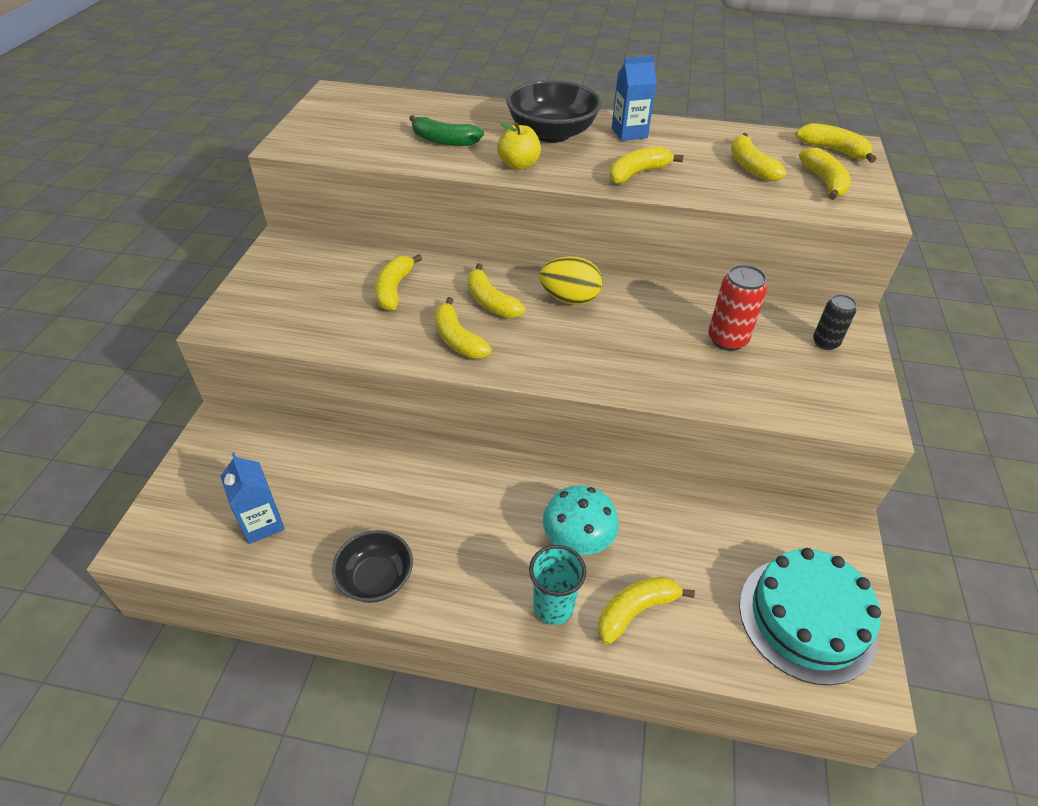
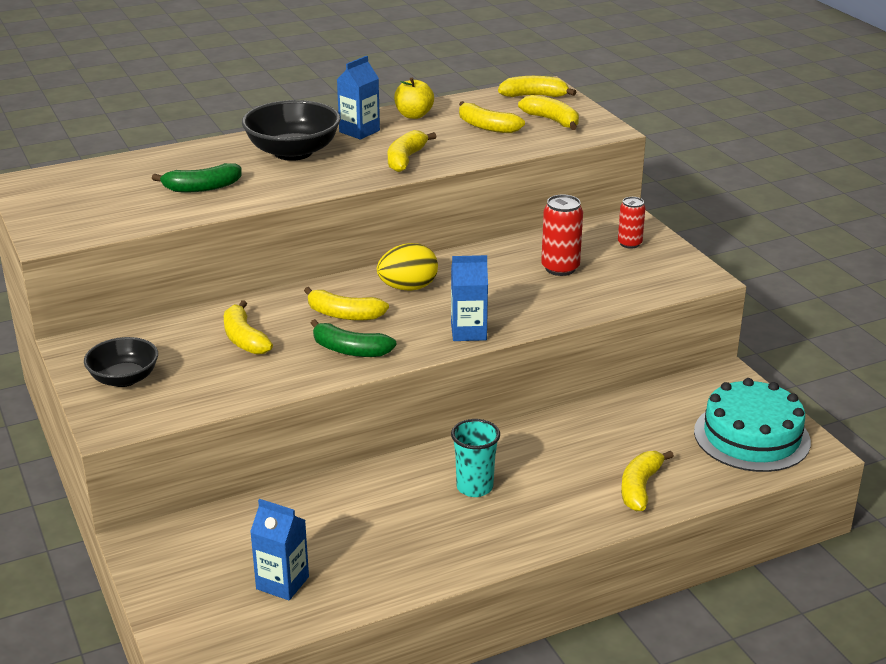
camera: 35 degrees left, 15 degrees down
black bowl [332,530,413,603] -> black bowl moved to [84,337,158,387]
yellow banana [435,297,492,359] -> green banana [311,319,397,357]
yellow apple [497,123,541,170] -> yellow apple moved to [394,78,434,119]
turquoise cup [529,545,586,625] -> turquoise cup moved to [451,419,500,497]
turquoise mushroom [543,485,619,555] -> none
black can [813,294,857,350] -> red can [618,197,646,249]
none -> blue carton [451,255,488,341]

